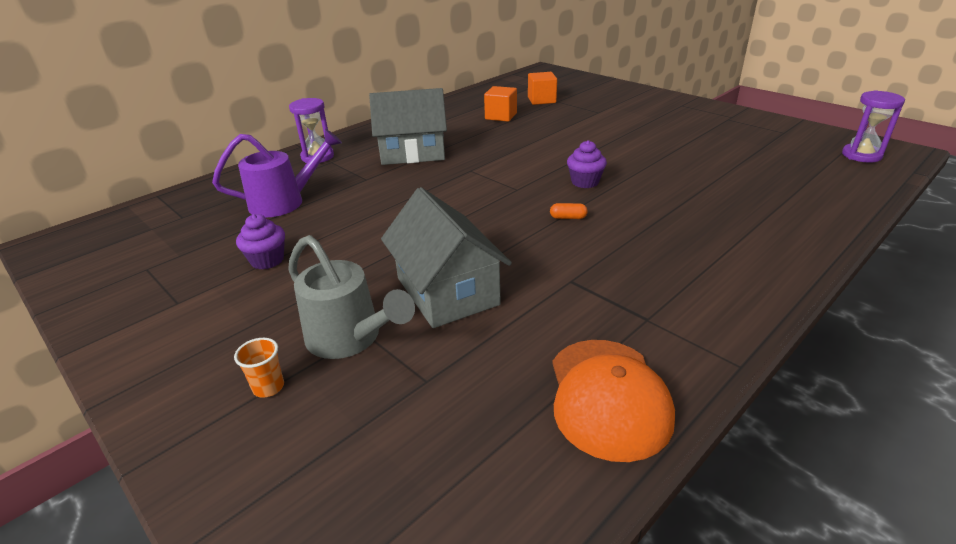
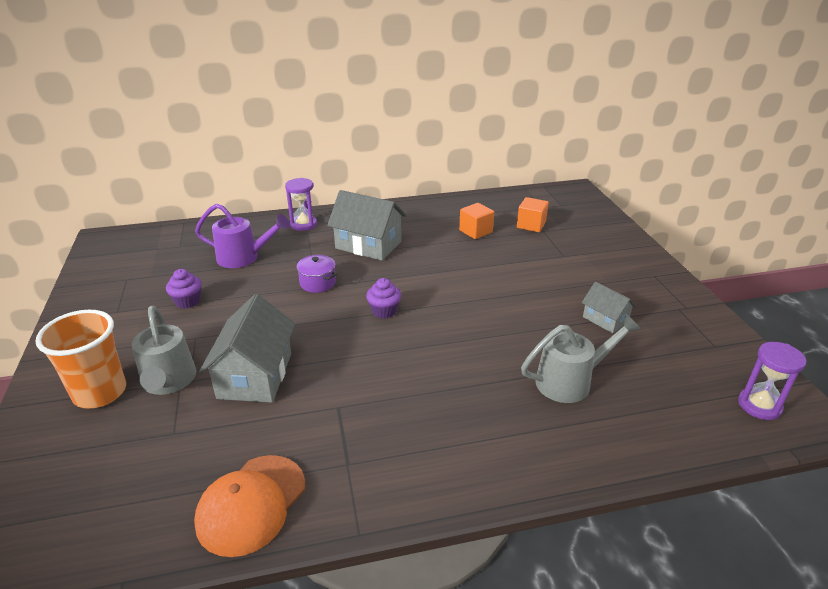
camera: 30 degrees right, 0 degrees up
orange cup [234,338,284,398] -> orange cup [35,310,126,408], size x2.46
orange capsule [550,203,588,219] -> none
purple cupcake [567,140,607,188] -> purple cupcake moved to [366,278,401,319]
none -> purple pot [296,255,337,293]
none -> grey watering can [521,314,642,403]
none -> grey house [582,282,636,333]

